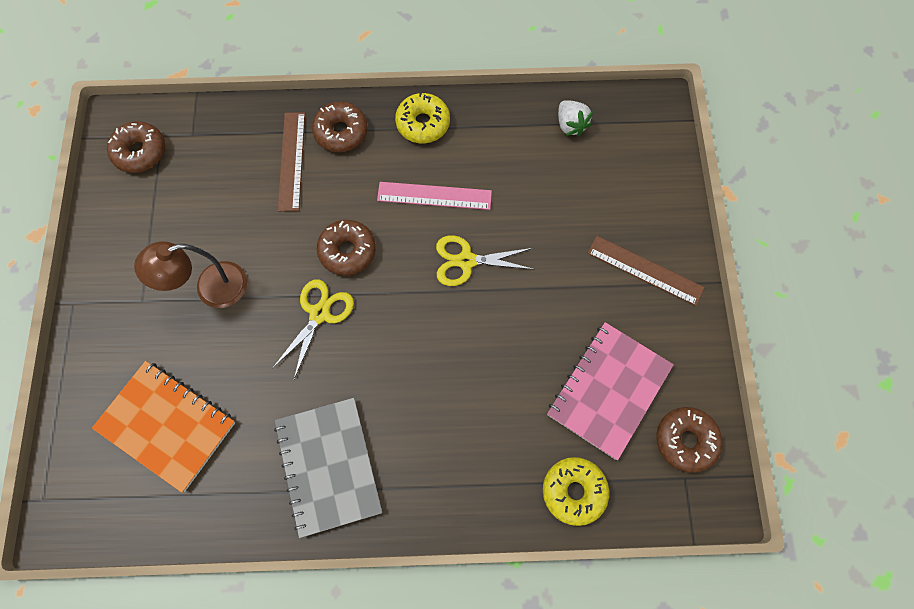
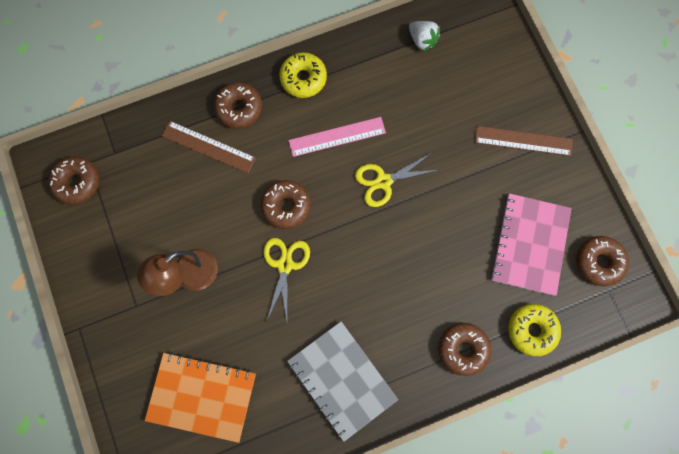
camera: 20 degrees left, 5 degrees up
brown ruler [278,112,305,211] -> brown ruler turned 45 degrees counterclockwise [162,121,256,173]
none -> brown donut [438,323,491,376]

